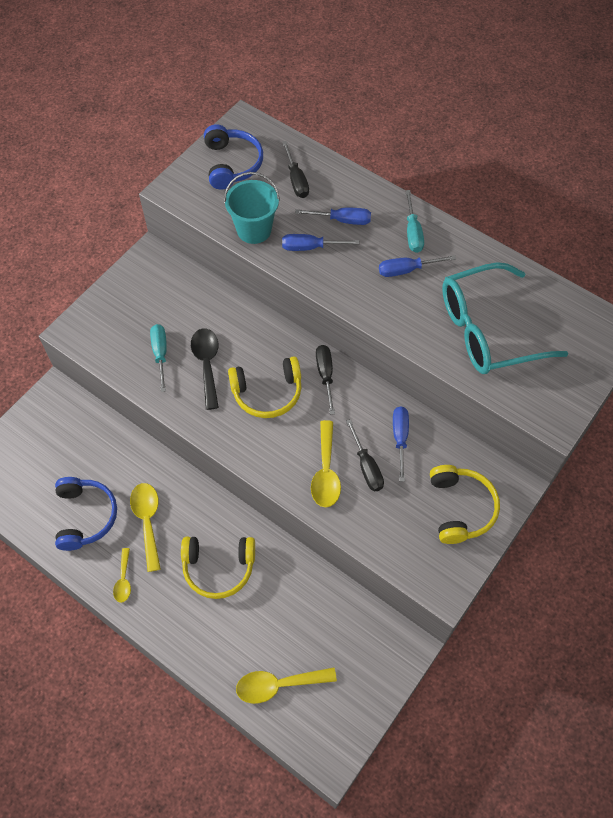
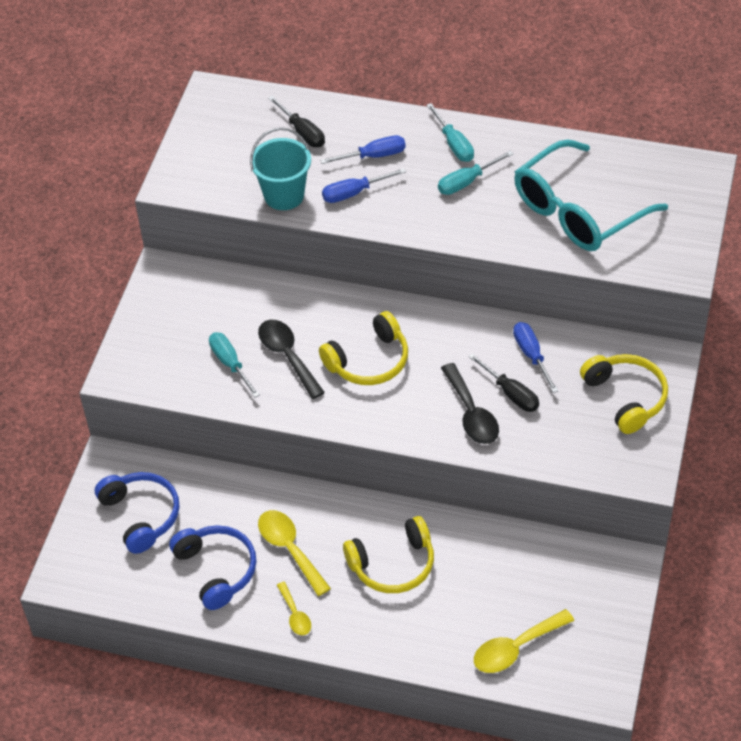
camera: 20 degrees left, 10 degrees down
blue headphones [204,124,263,190] -> blue headphones moved to [95,472,179,554]
yellow spoon [311,420,341,508] -> black spoon [441,363,499,444]
black screwdriver [316,345,335,415] -> none
blue screwdriver [379,255,456,277] -> turquoise screwdriver [438,151,513,195]

